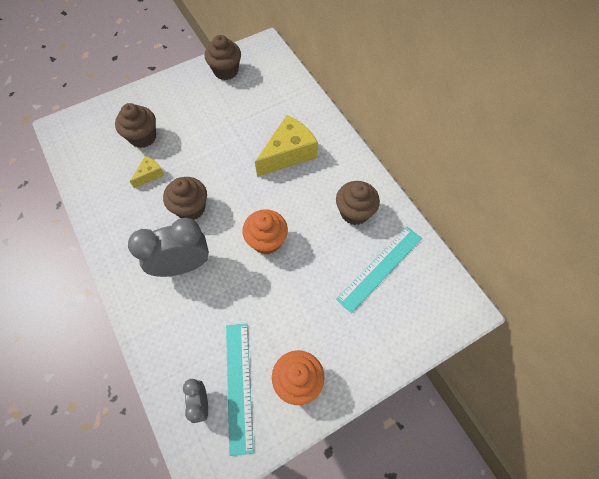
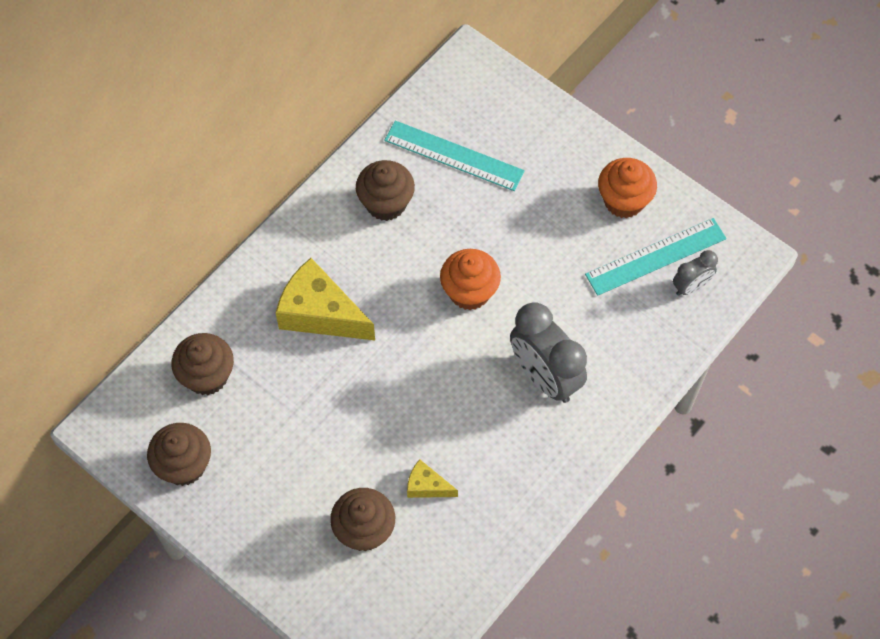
camera: 110 degrees left, 0 degrees up
brown cupcake [163,177,207,220] -> brown cupcake moved to [171,333,234,395]

